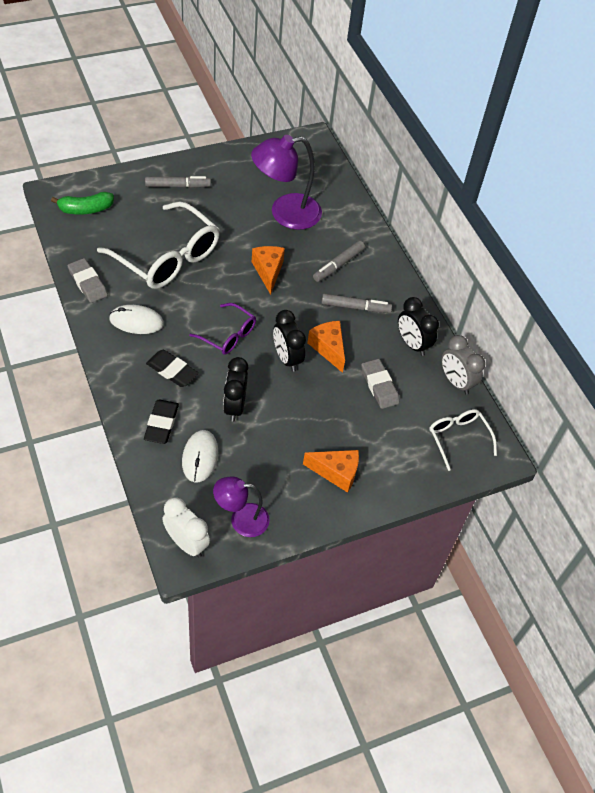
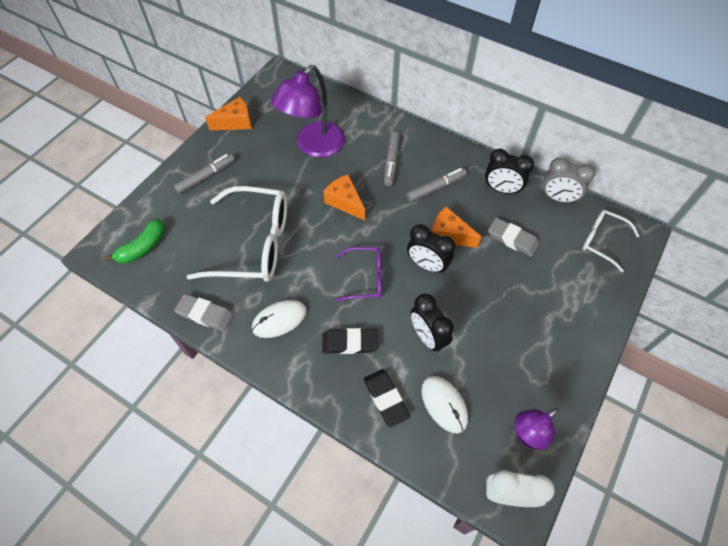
camera: 30 degrees left, 5 degrees up
orange cheese [303,450,359,493] -> orange cheese moved to [205,97,252,130]

